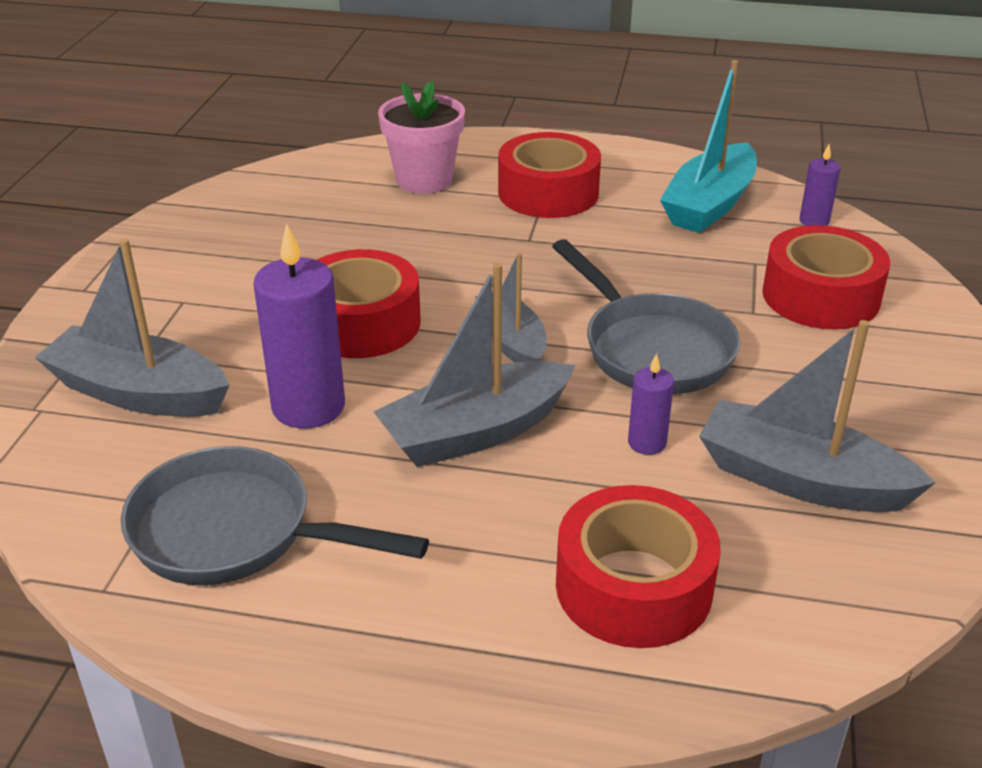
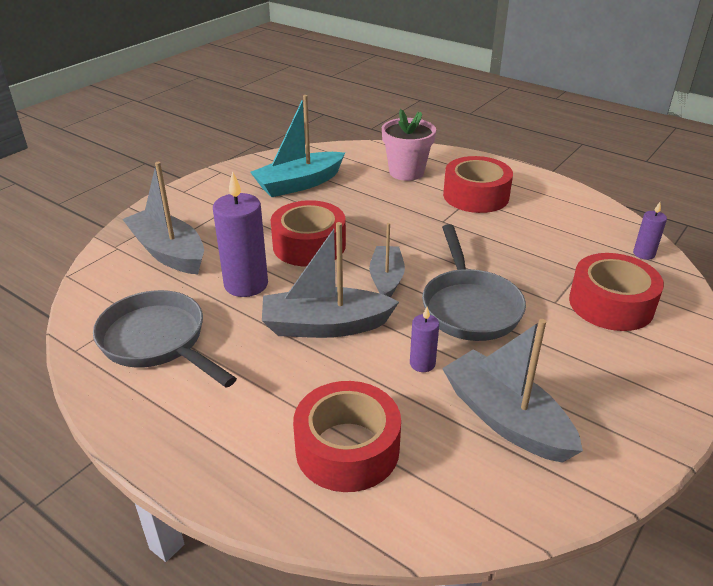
camera: 25 degrees right, 0 degrees up
turquoise boat [660,60,757,233] -> turquoise boat moved to [250,95,345,197]

